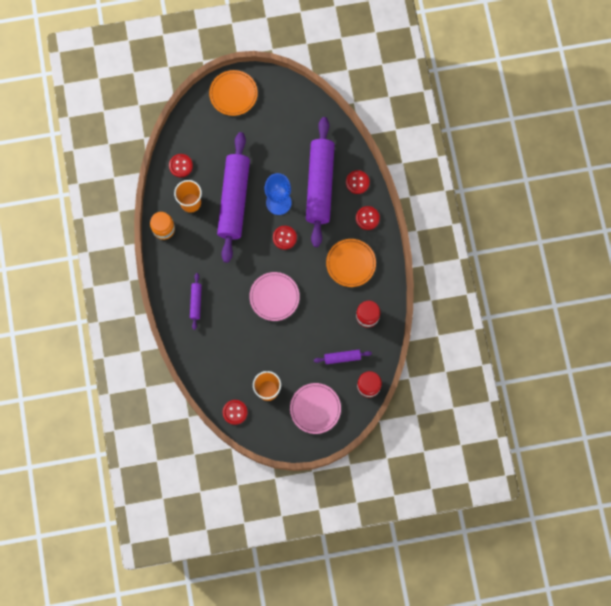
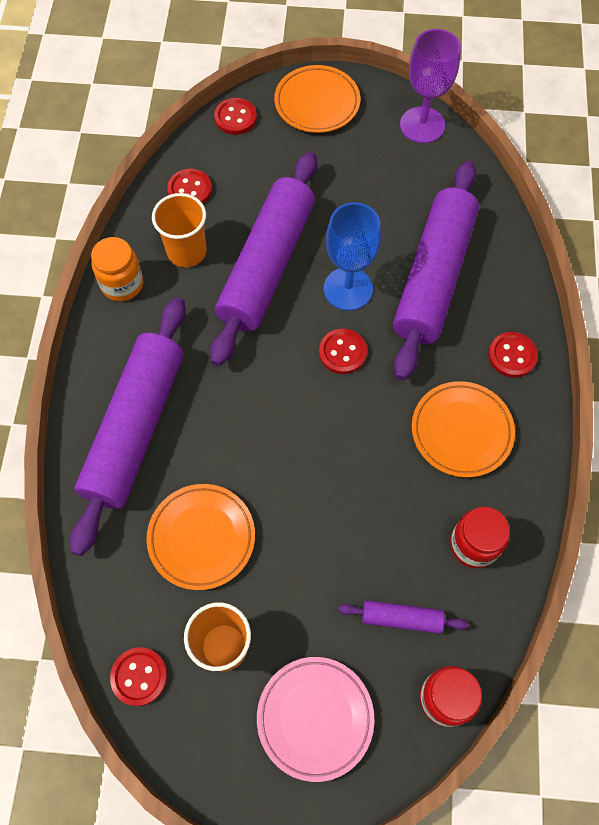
camera: 15 degrees right, 10 degrees down
purple rolling pin [190,273,202,330] -> purple rolling pin [70,297,186,556], size x2.37
pink plate [249,272,300,321] -> none
red button [346,170,370,194] -> red button moved to [214,98,257,135]
none -> orange plate [146,484,255,590]
none -> purple goblet [400,29,461,143]

